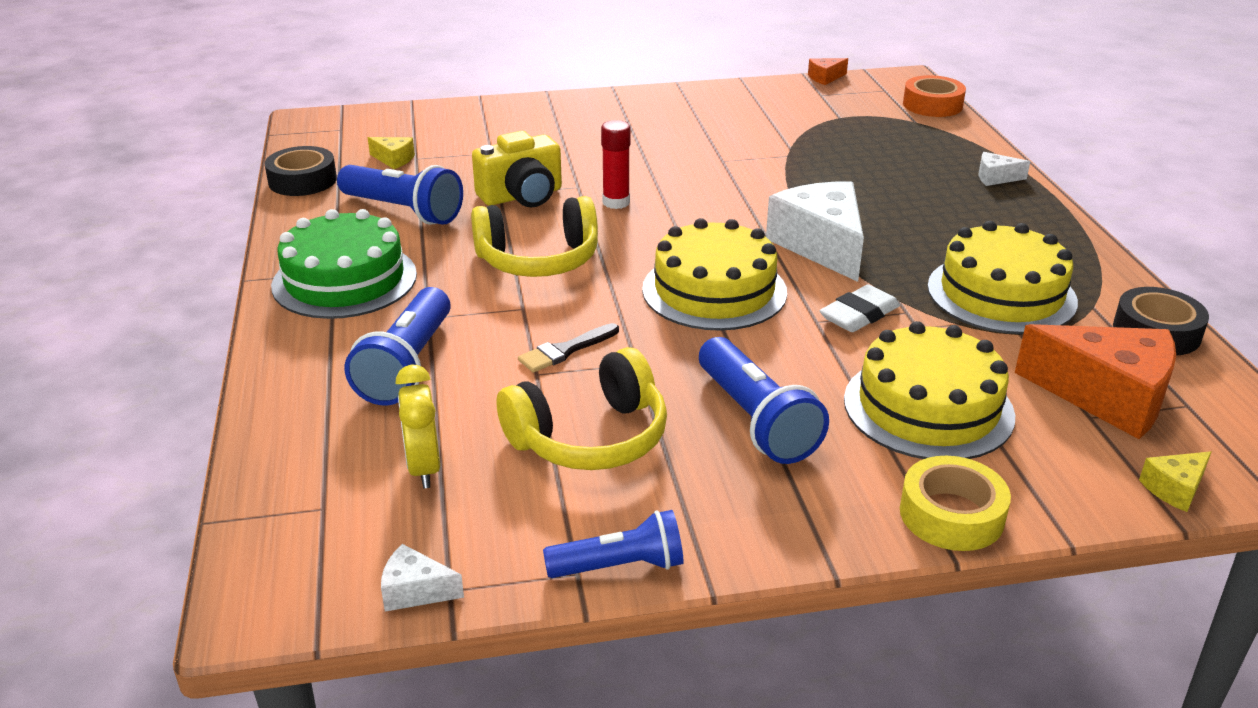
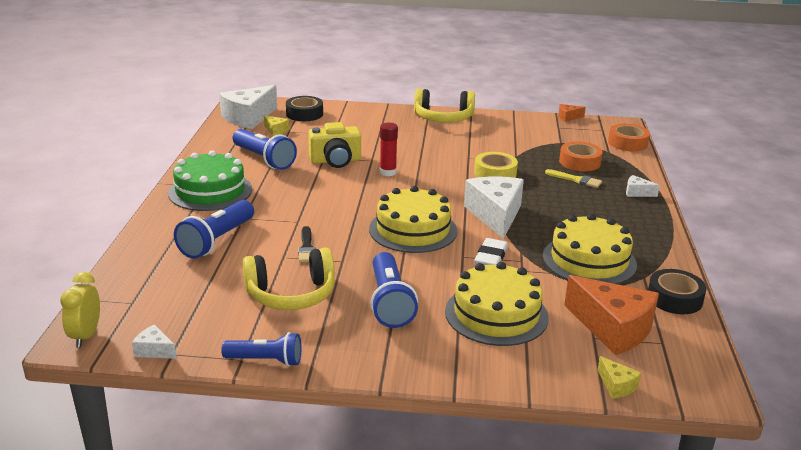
camera: 15 degrees right, 5 degrees down
black tape [265,146,337,196] -> black tape moved to [286,96,323,121]
yellow clock [396,364,440,488] -> yellow clock moved to [60,272,100,347]
yellow headphones [471,196,598,277] -> yellow headphones moved to [414,89,475,123]
black brush [518,323,619,373] -> black brush turned 75 degrees counterclockwise [298,226,316,262]
white eraser [820,284,900,332] -> white eraser turned 45 degrees counterclockwise [474,238,508,265]
yellow tape [900,456,1011,551] -> yellow tape moved to [474,152,518,178]
yellow cheese [1139,451,1211,512] -> yellow cheese turned 105 degrees counterclockwise [598,356,641,399]
none -> white cheese [219,85,277,129]
none -> yellow brush [545,169,602,188]
none -> orange tape [559,141,603,171]

